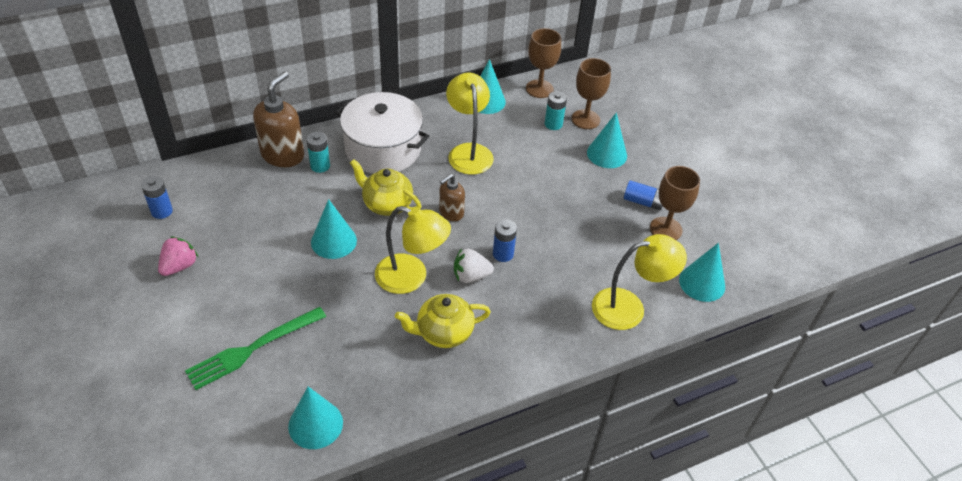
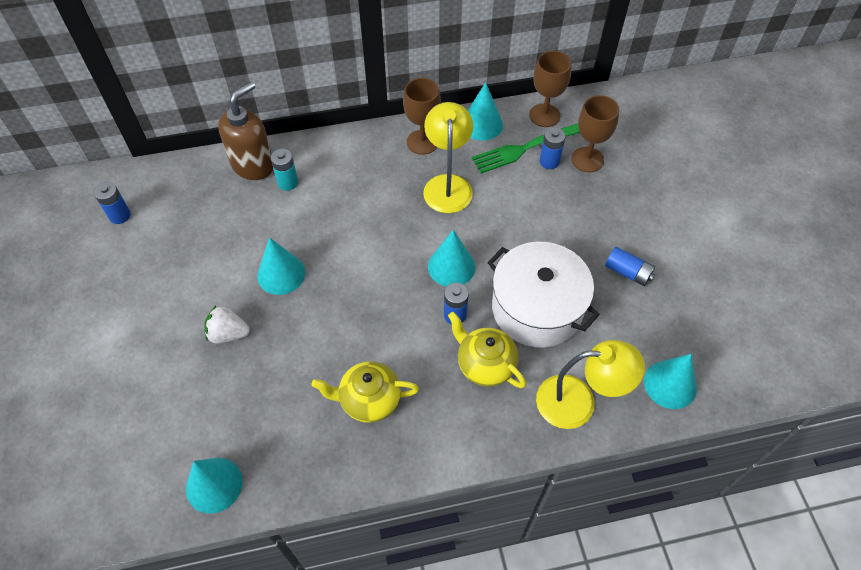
camera: 15 degrees right, 10 degrees up
pink strawberry [158,236,198,276] -> none
green fork [185,307,326,390] -> green fork moved to [472,123,580,173]
white pot [335,92,429,174] -> white pot moved to [487,242,600,347]
yellow teapot [350,159,421,216] -> yellow teapot moved to [448,312,526,388]
yellow lamp [375,206,451,294] -> none
brown soap dispenser [439,174,465,221] -> none
white strawberry [454,248,494,283] -> white strawberry moved to [204,306,250,344]
turquoise battery [545,91,567,130] -> blue battery [540,127,566,169]
turquoise cone [587,112,627,168] -> turquoise cone moved to [428,230,475,287]
brown goblet [650,166,700,240] -> brown goblet moved to [403,78,441,155]

